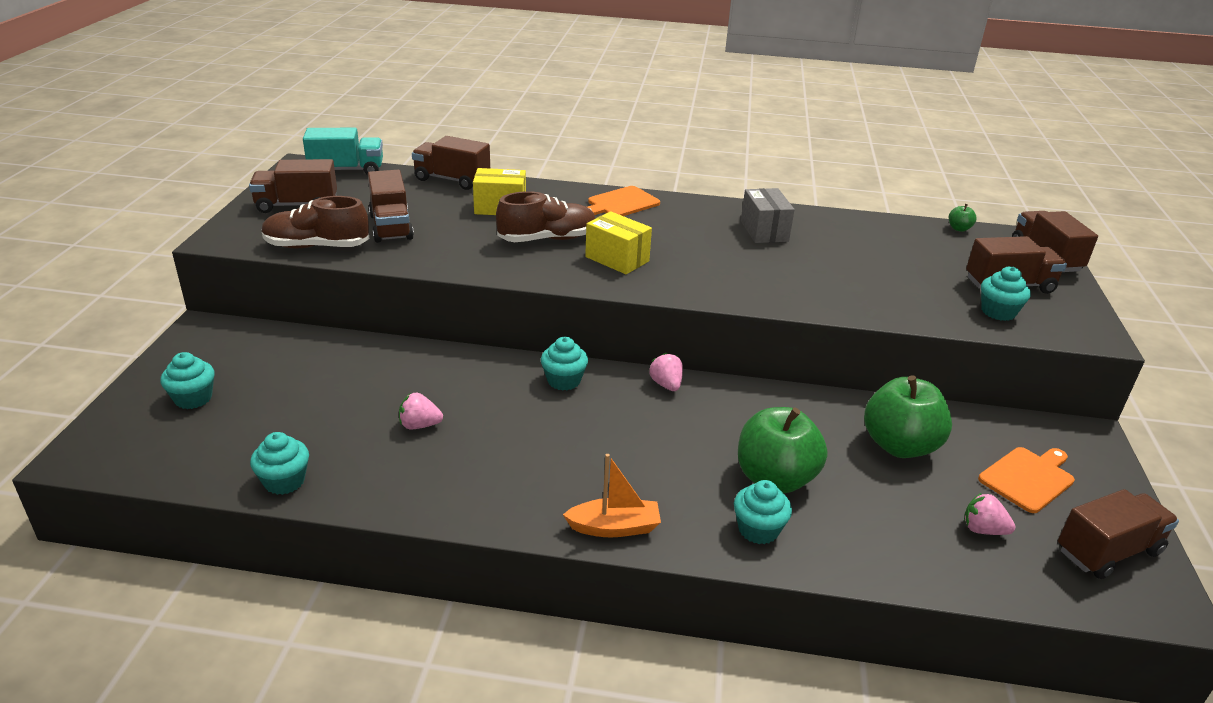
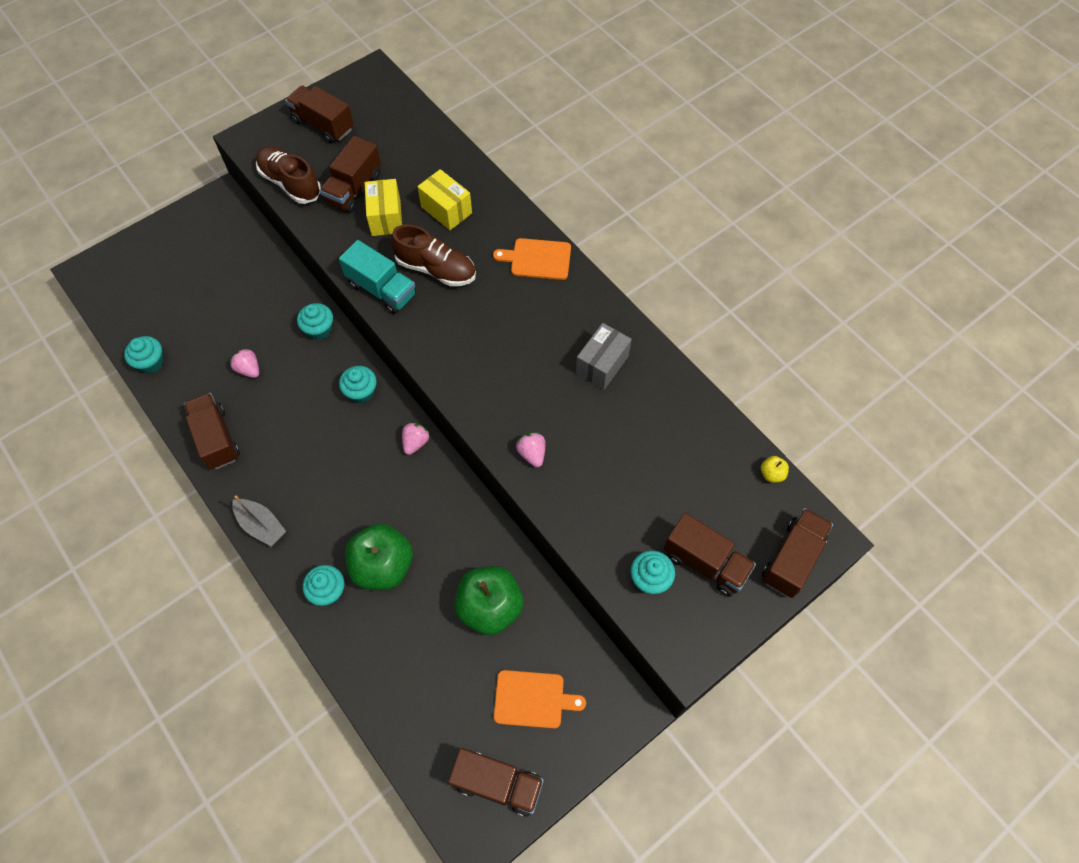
camera: 45 degrees right, 30 degrees up
turquoise cupcake [160,352,214,409] -> turquoise cupcake moved to [297,303,333,340]
turquoise truck [303,128,383,175] -> turquoise truck moved to [339,240,416,314]
brown truck [412,136,490,190] -> brown truck moved to [184,393,240,470]
orange boat [563,454,661,537] -> grey boat [232,496,286,547]
yellow box [585,211,652,274] -> yellow box moved to [364,179,402,236]
green apple [949,204,976,232] -> yellow apple [761,456,789,483]
pink strawberry [964,493,1016,535] -> pink strawberry moved to [516,432,545,467]

